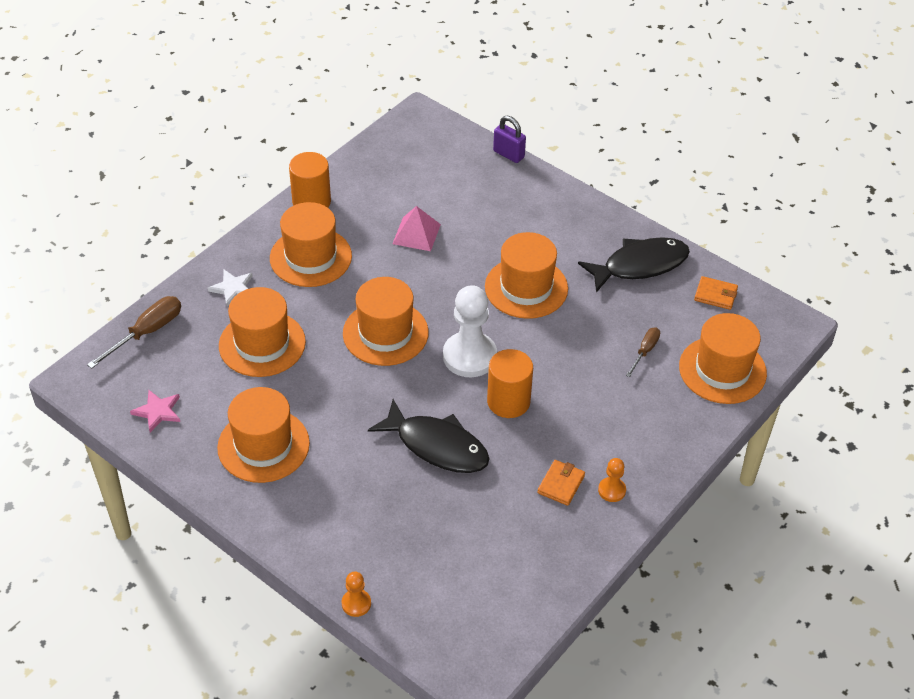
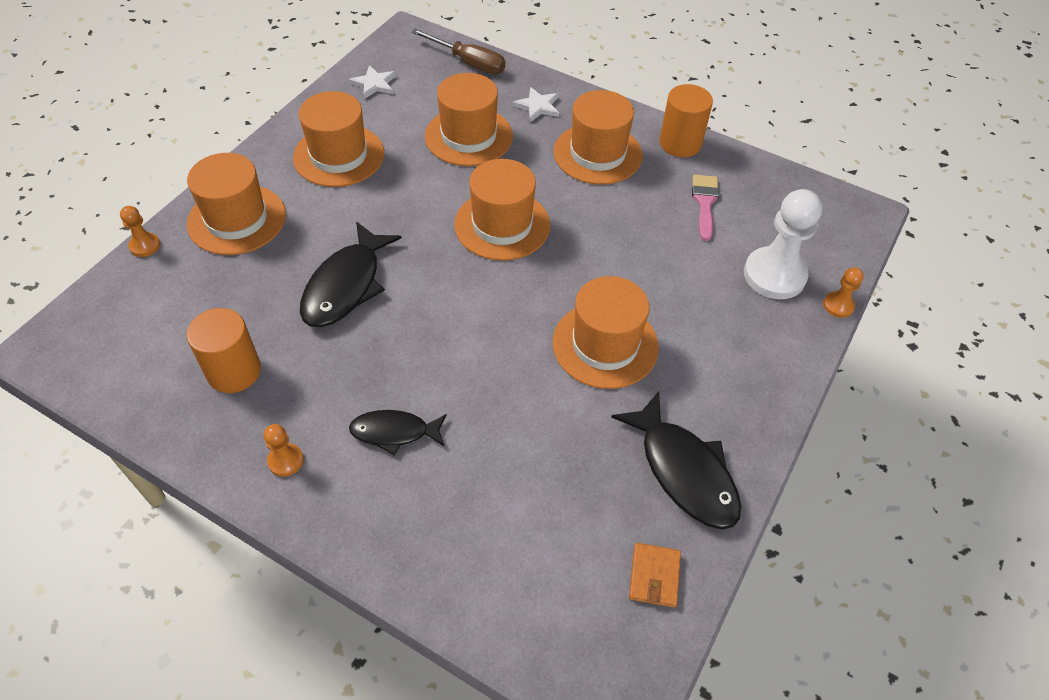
camera: 80 degrees right, 5 degrees up
pink star [130,390,180,432] -> white star [349,65,396,99]
pink pyramid [393,206,441,251] -> none
white pawn [443,285,497,377] -> white pawn moved to [744,189,822,299]
orange cylinder [487,349,533,418] -> orange cylinder moved to [187,308,261,393]
purple padlock [493,116,526,163] -> orange pawn [823,267,864,318]
orange wallet [537,460,585,506] -> none
brown screwdriver [626,328,660,377] -> none
orange hat [679,313,767,404] -> orange hat moved to [187,153,286,255]
none -> black fish [349,410,447,455]
none -> pink brush [692,174,719,241]

